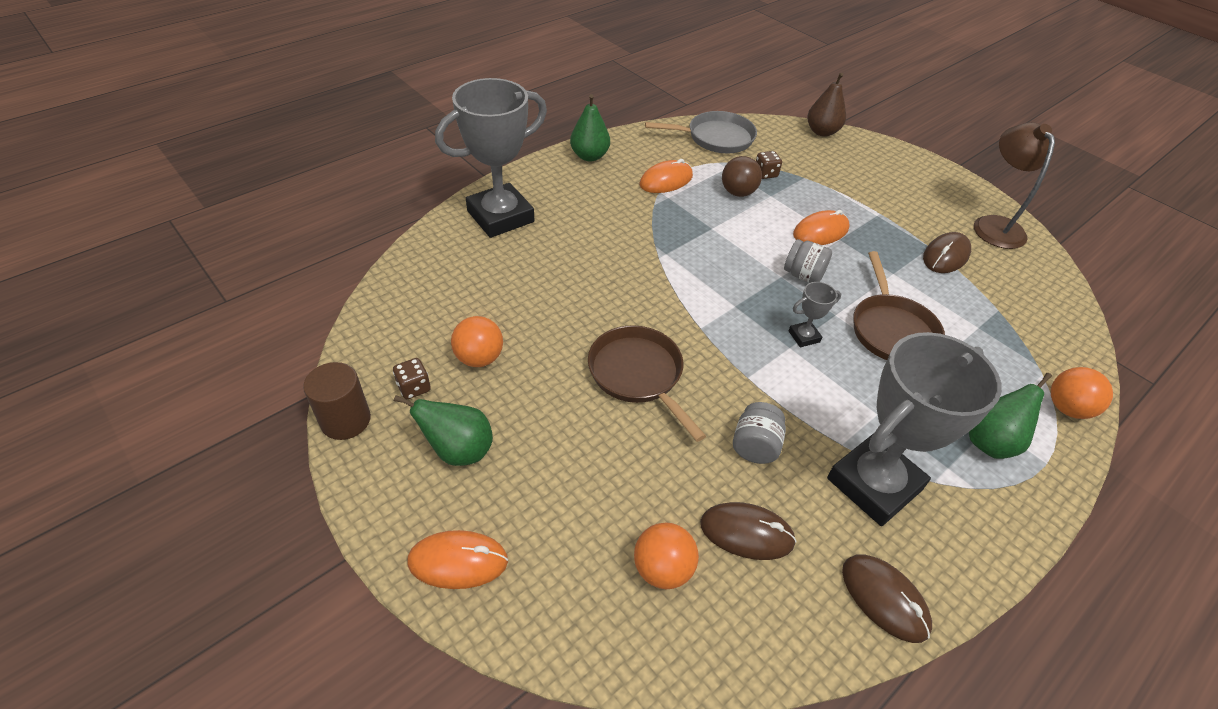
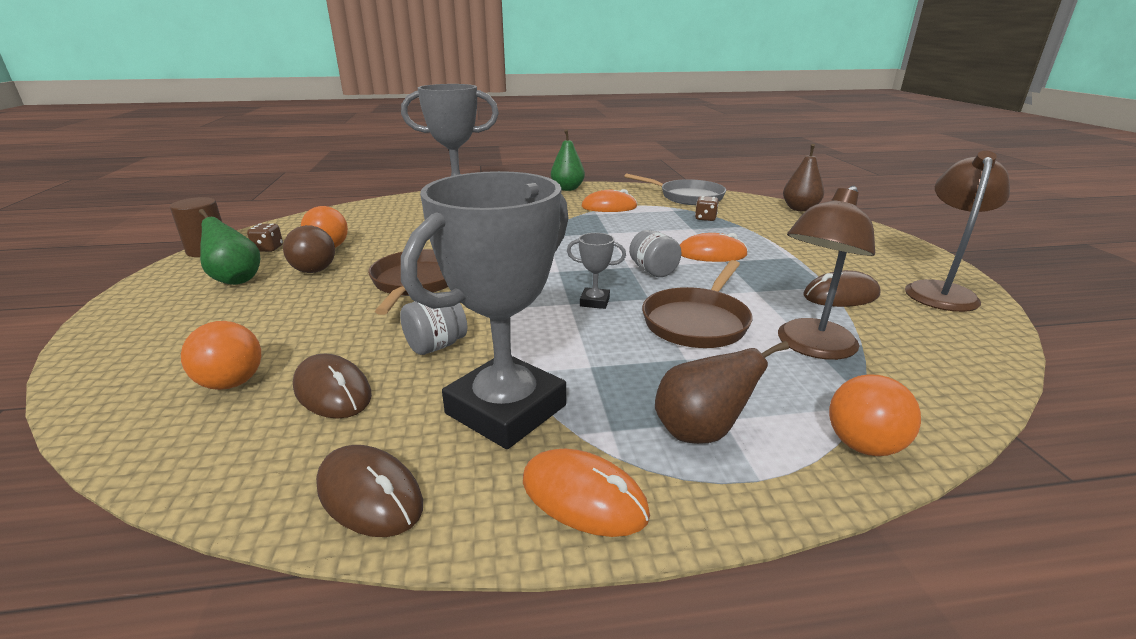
camera: 35 degrees right, 20 degrees down
orange mouse [407,530,508,589] -> orange mouse moved to [523,449,650,537]
brown ball [722,156,762,197] -> brown ball moved to [283,225,335,273]
grey trophy [827,332,1002,526] -> grey trophy turned 45 degrees counterclockwise [401,171,569,449]
brown mouse [842,554,932,643] -> brown mouse turned 45 degrees counterclockwise [316,445,423,537]
green pear [969,373,1052,459] -> brown pear [655,341,789,444]
none -> brown lamp [778,186,875,360]

